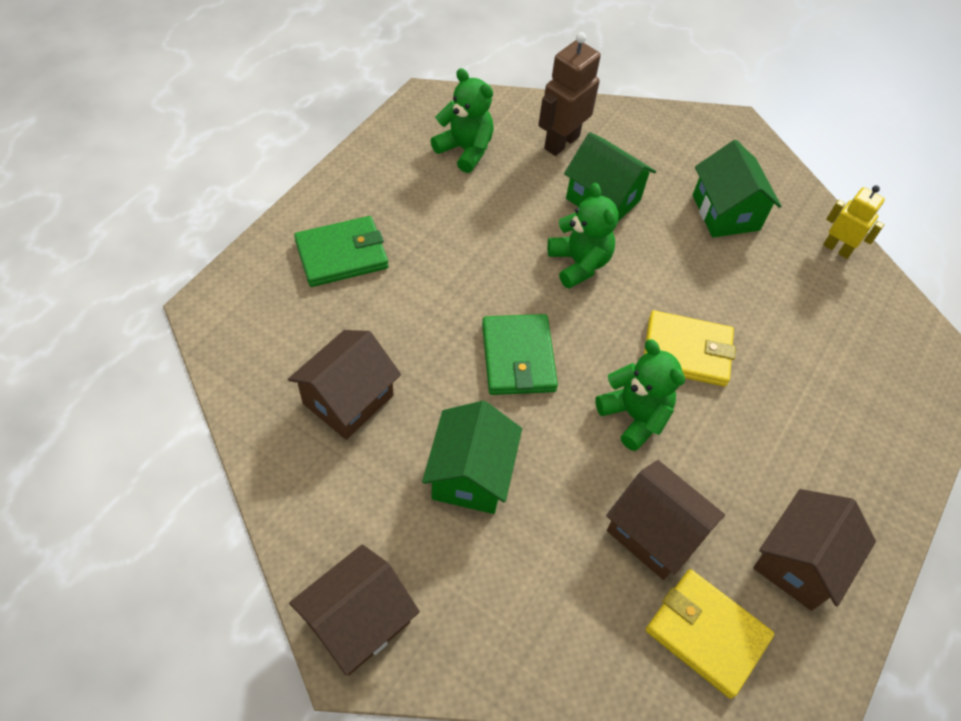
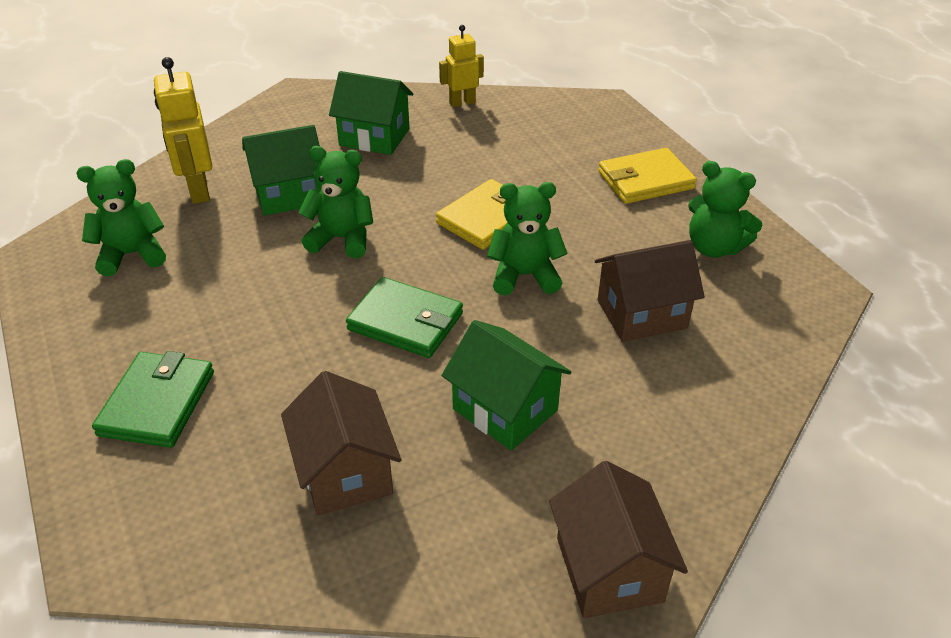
camera: 55 degrees left, 15 degrees down
brown robot [538,32,601,156] -> yellow robot [154,57,212,204]
yellow wallet [646,569,774,699] -> yellow wallet moved to [598,148,697,204]
brown house [753,489,876,611] -> green teddy bear [688,161,763,258]

